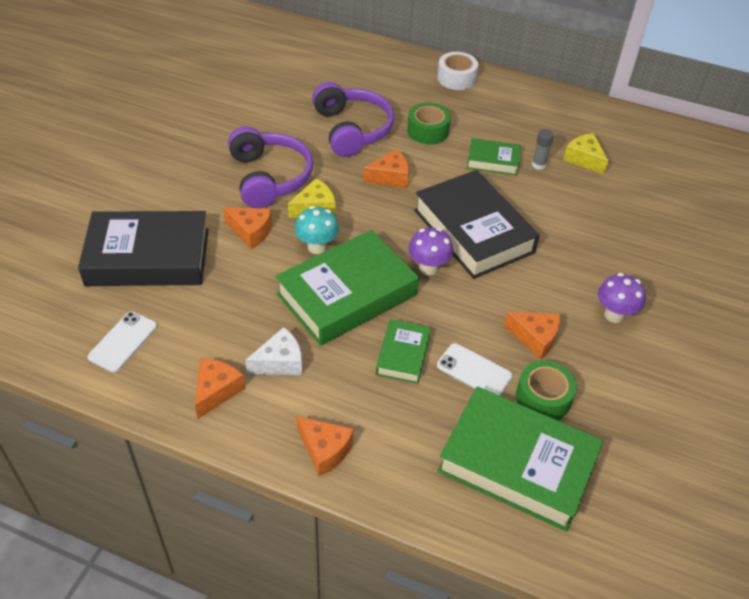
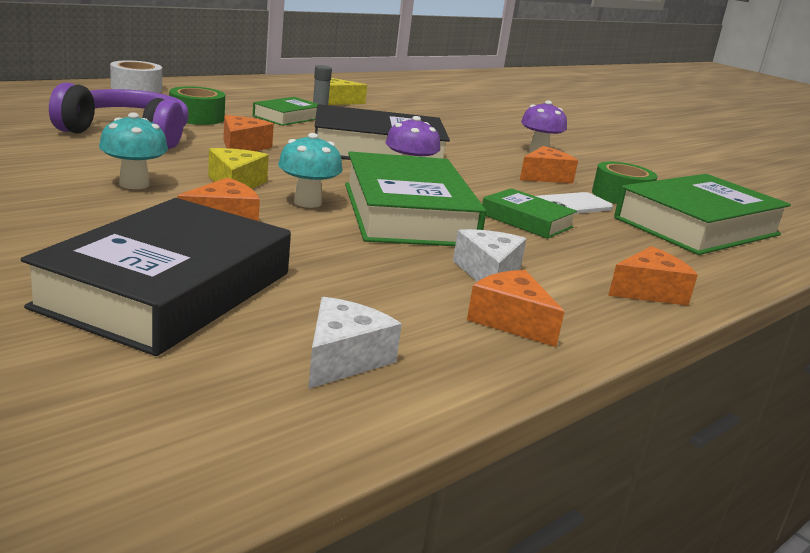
camera: 65 degrees left, 25 degrees down
white phone [88,311,157,372] -> white cheese [308,297,402,389]
purple headphones [228,126,313,208] -> turquoise mushroom [99,113,168,189]

